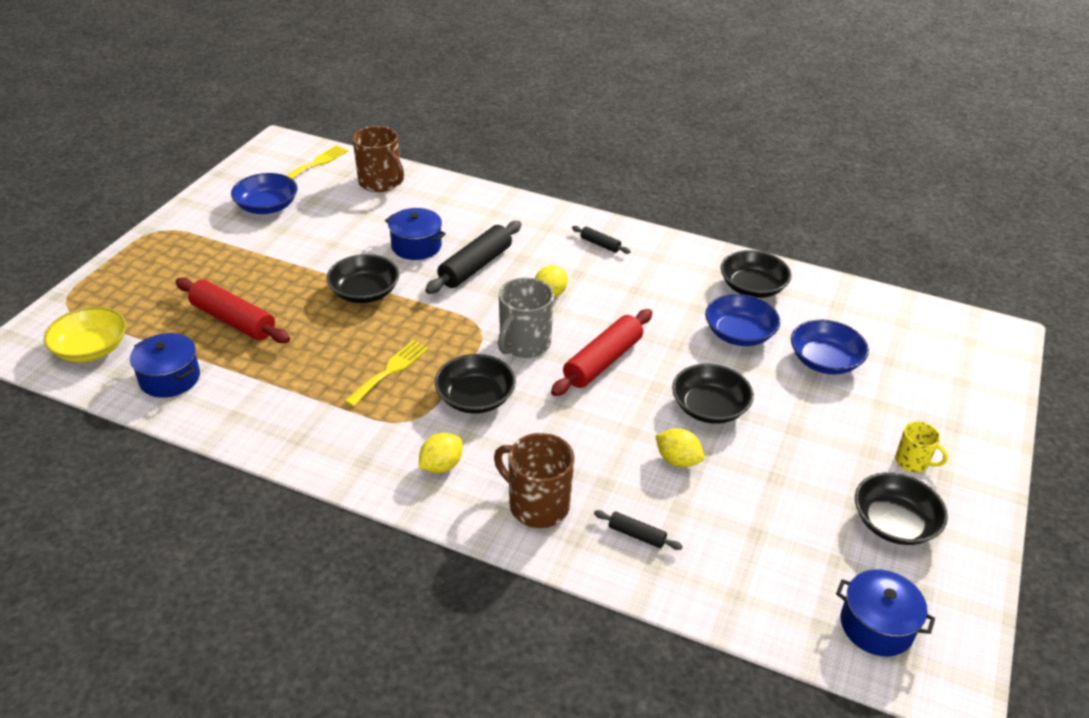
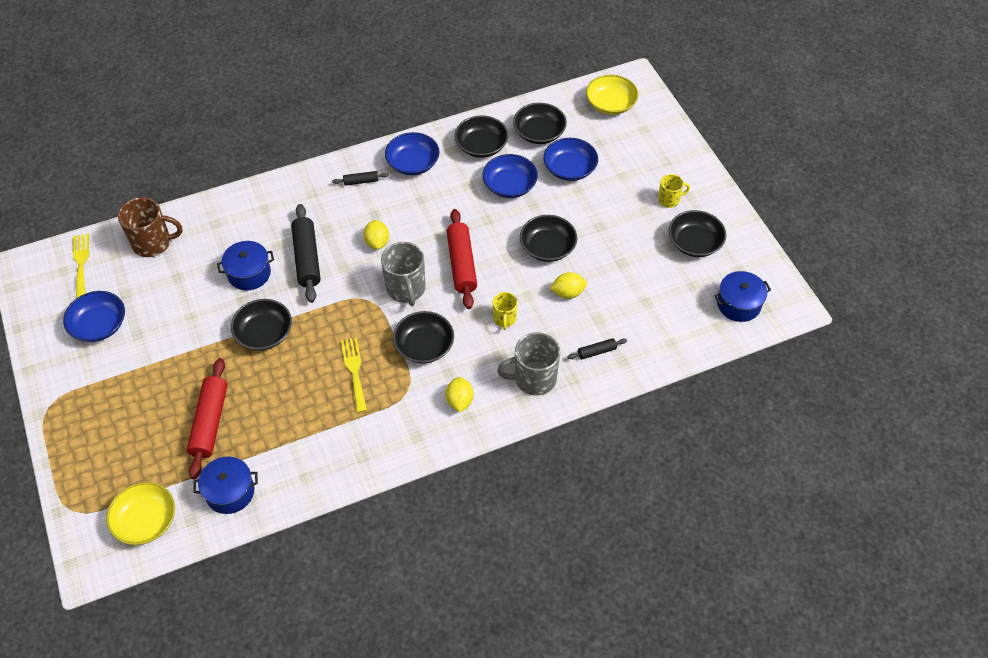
camera: 45 degrees left, 15 degrees up
red rolling pin [175,278,290,343] -> red rolling pin turned 75 degrees counterclockwise [187,358,228,479]
brown mug [494,433,575,528] -> grey mug [497,332,560,396]
none -> blue bowl [385,132,440,175]
none -> yellow mug [493,292,518,330]
none -> black bowl [513,103,567,144]
none -> yellow bowl [586,75,638,115]

